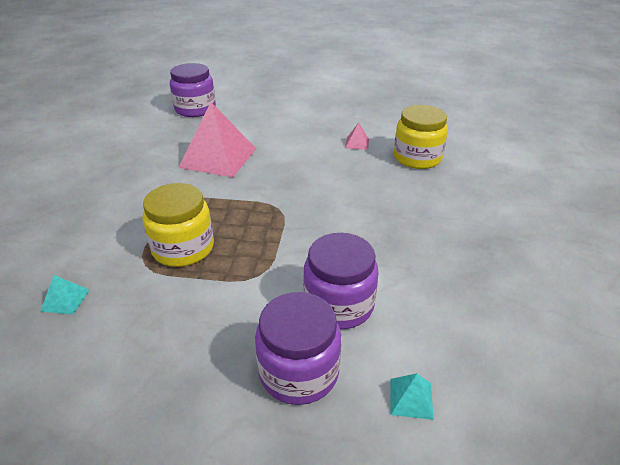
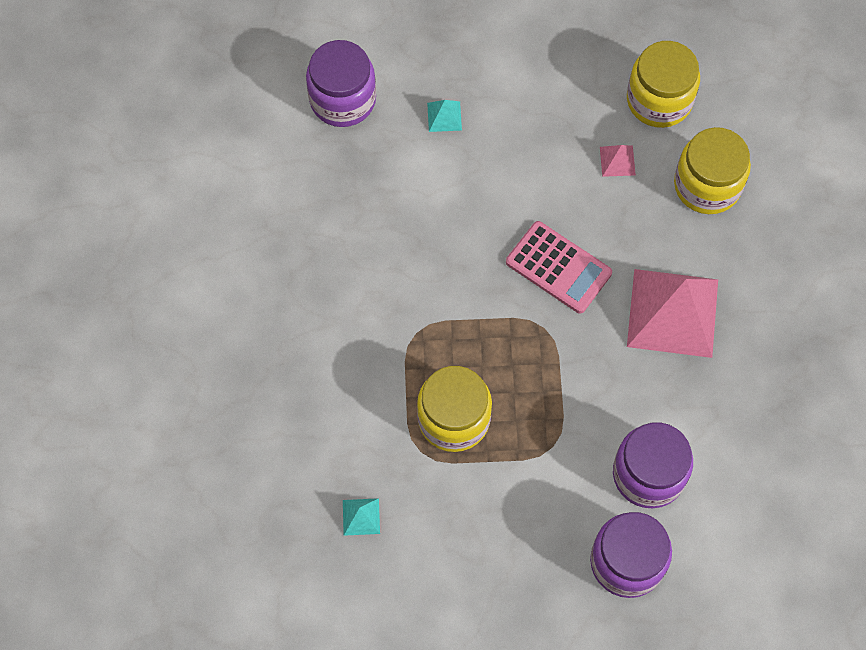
camera: 10 degrees left, 30 degrees up
pink pyramid [178,102,256,178] -> pink pyramid moved to [627,269,718,358]
turquoise pyramid [391,373,434,420] -> turquoise pyramid moved to [427,100,462,132]
none -> pink calculator [506,221,612,313]
none -> yellow jar [627,41,700,128]

